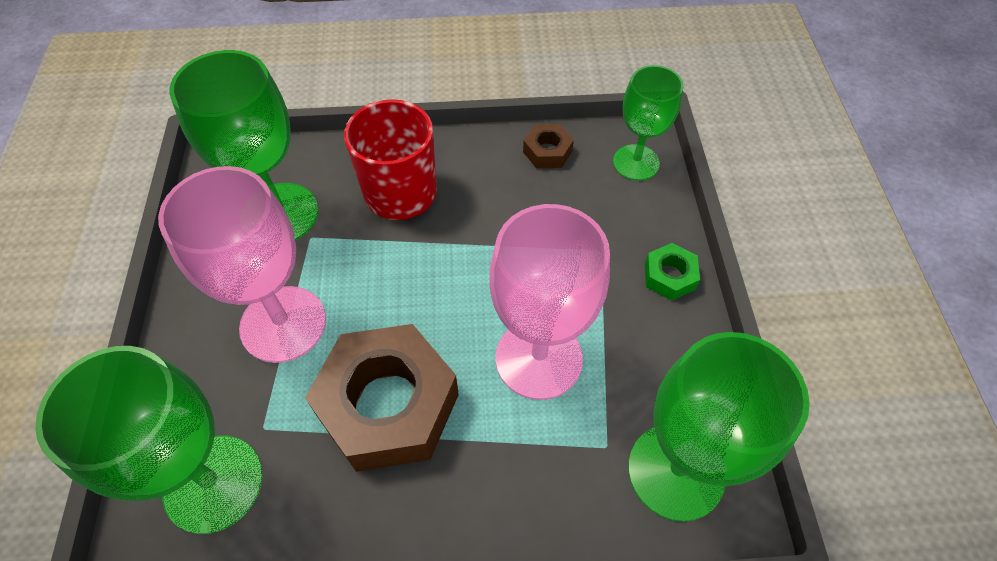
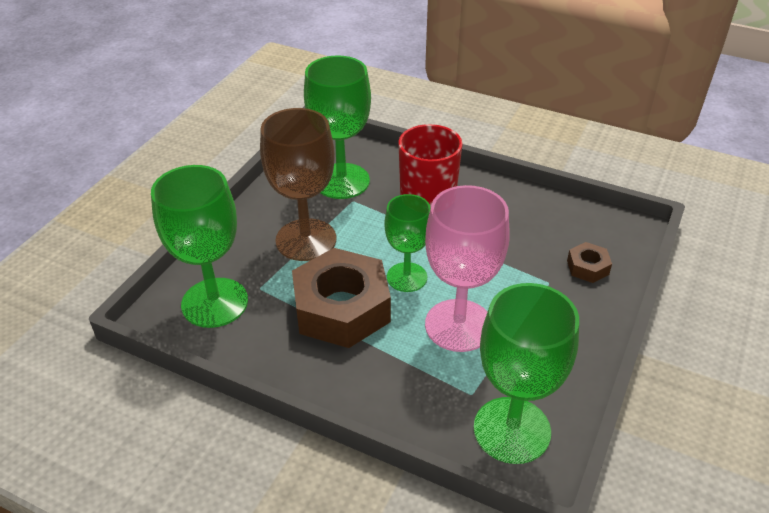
camera: 30 degrees right, 15 degrees down
pink goblet [158,166,326,363] -> brown goblet [260,108,336,261]
brown nut [523,124,574,168] -> brown nut moved to [567,242,612,283]
green goblet [613,65,683,181] -> green goblet moved to [384,194,430,292]
green nut [645,243,700,301] -> none

